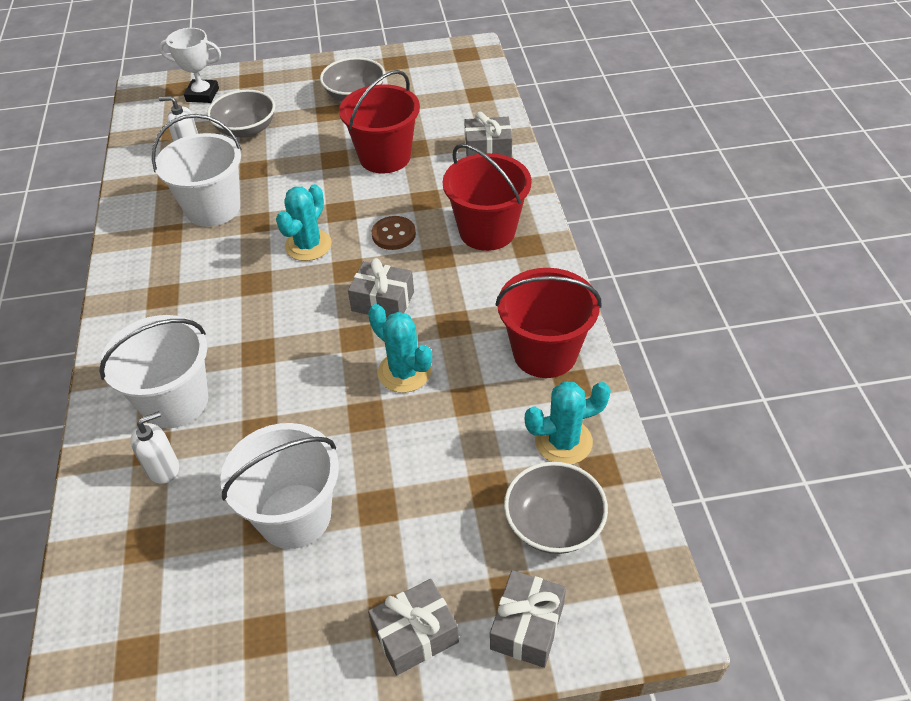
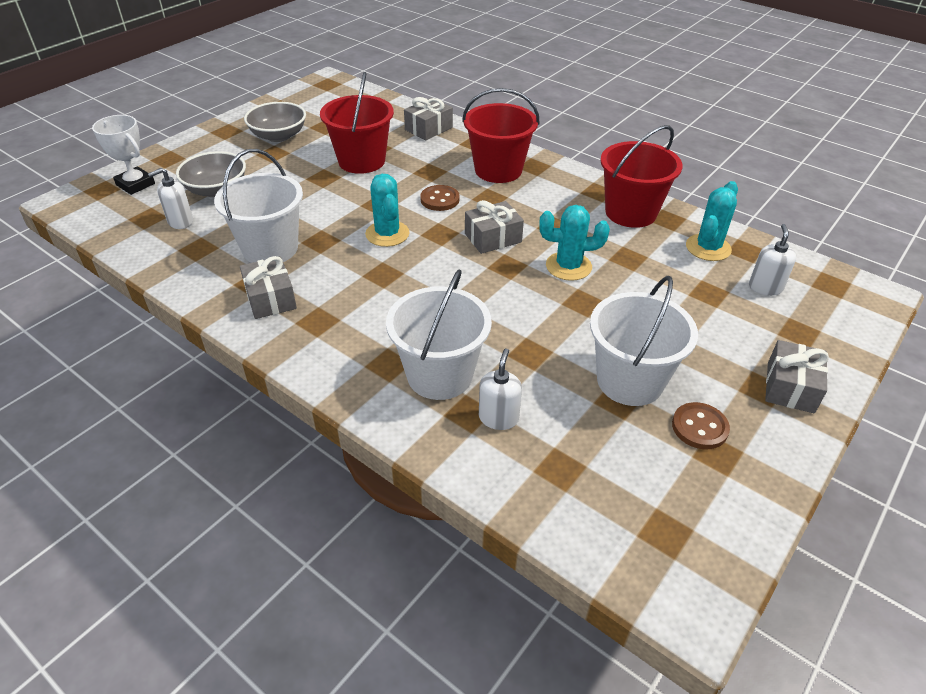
camera: 45 degrees left, 5 degrees down
white trophy [159,28,221,103] -> white trophy turned 75 degrees clockwise [92,115,155,195]
grey gift [490,570,566,668] -> grey gift moved to [240,256,297,319]
grey bowl [504,462,608,554] -> white soap dispenser [749,224,796,296]
none -> brown button [672,402,730,449]

